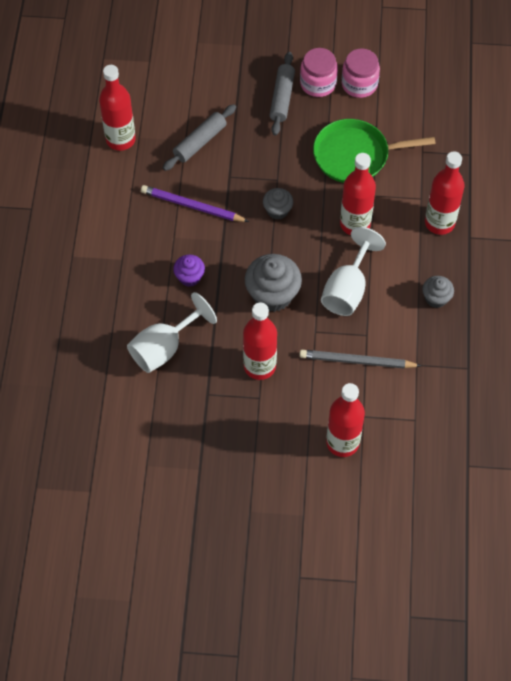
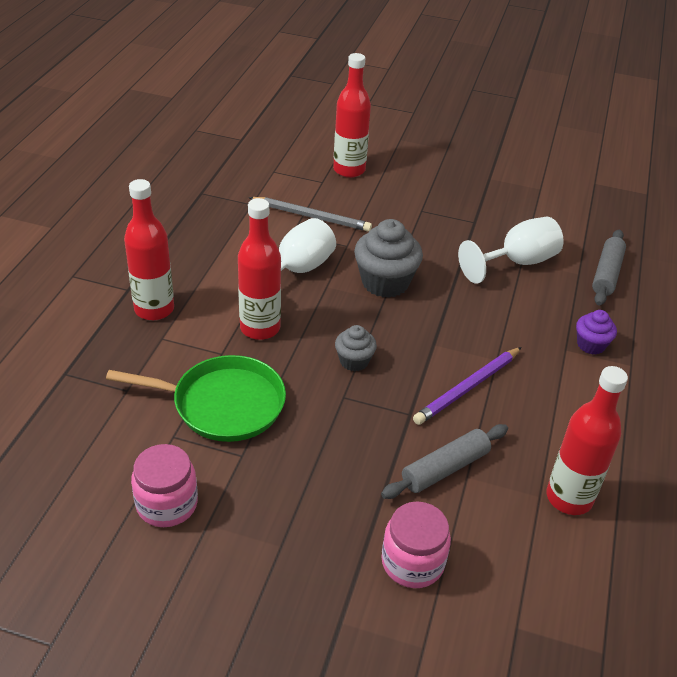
camera: 170 degrees left, 20 degrees down
purple pencil [141,185,249,222] -> purple pencil turned 105 degrees clockwise [413,347,522,425]
purple cupcake [173,254,205,287] -> purple cupcake moved to [576,310,617,355]
red bottle [243,303,277,380] -> none
grey rolling pin [269,52,295,136] -> grey rolling pin moved to [592,230,626,306]
pink jar [300,48,338,97] -> pink jar moved to [382,502,451,588]
grey cupcake [422,276,454,308] -> none

